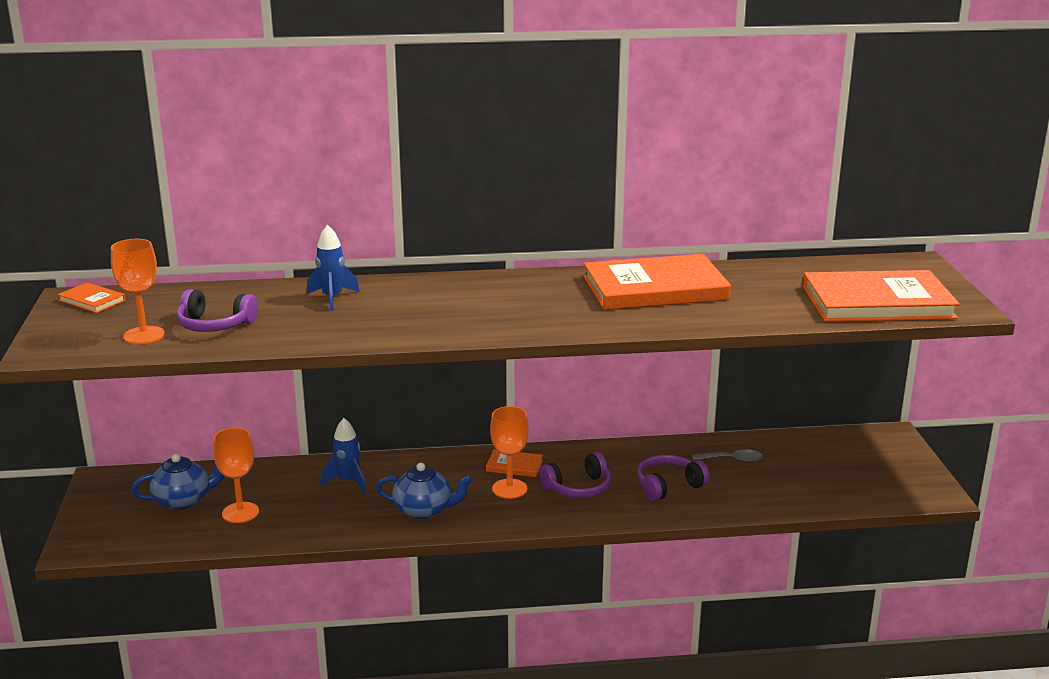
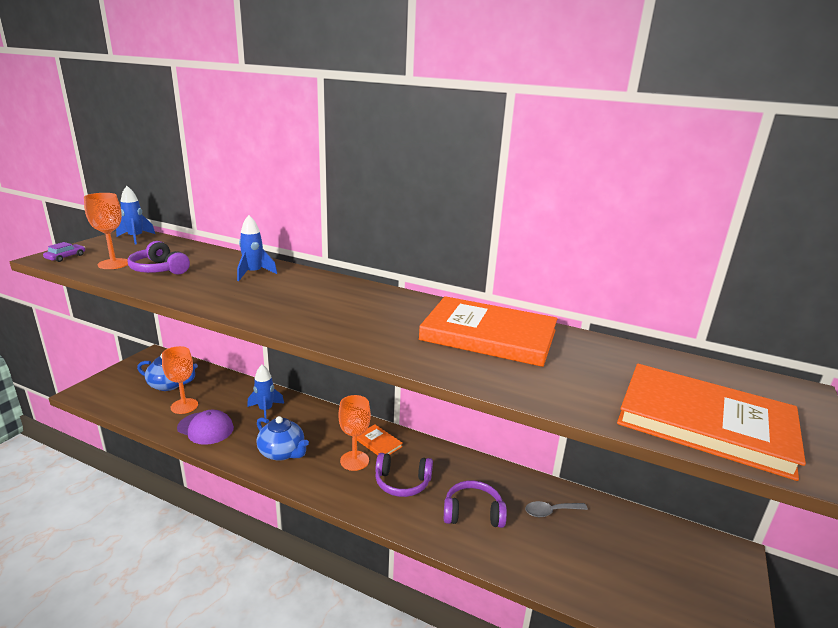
camera: 30 degrees right, 0 degrees up
orange book [58,282,126,313] -> blue rocket [116,186,155,245]
grey spoon [692,449,763,463] -> grey spoon turned 135 degrees clockwise [525,501,588,517]
none -> purple car [43,242,85,262]
none -> purple cap [177,410,234,445]

